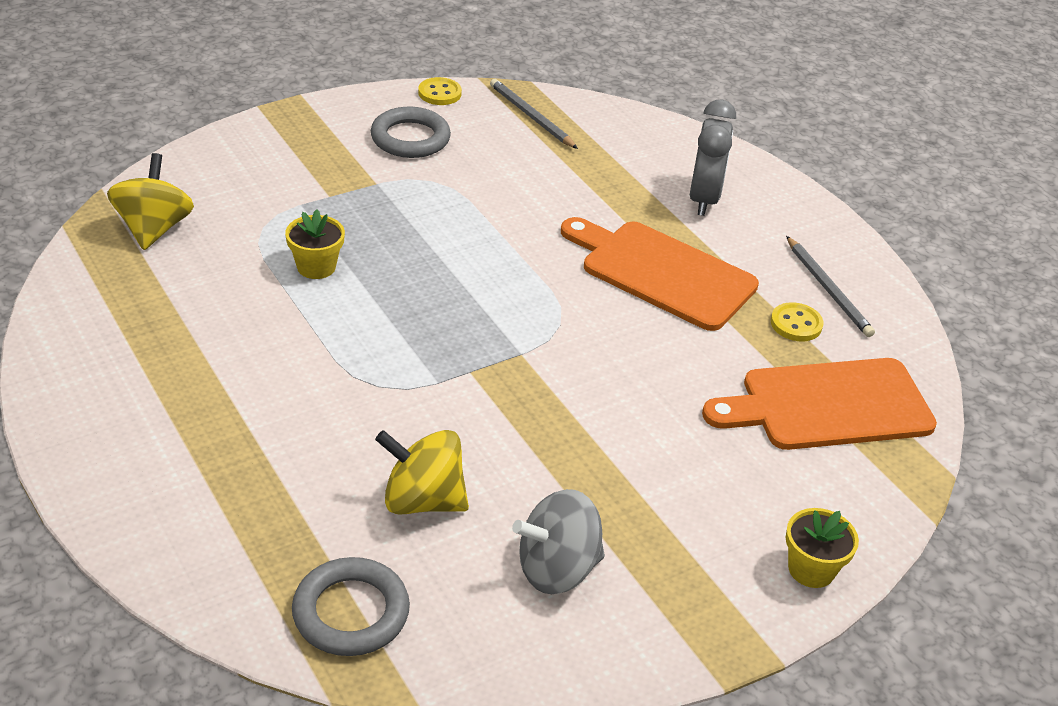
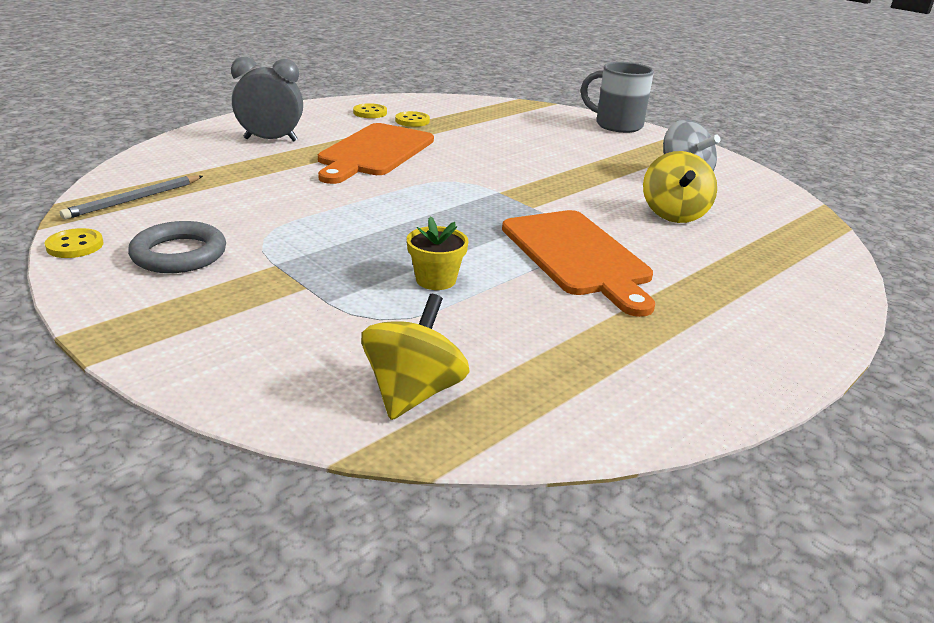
camera: 100 degrees left, 10 degrees down
yellow spinning top [107,153,194,250] -> yellow spinning top turned 120 degrees clockwise [361,294,470,420]
grey ring [292,557,410,656] -> none
orange cutting board [702,358,937,450] -> orange cutting board moved to [502,210,655,317]
grey pencil [786,236,875,337] -> yellow button [353,103,387,118]
yellow flower pot [786,508,859,588] -> grey mug [581,62,654,133]

